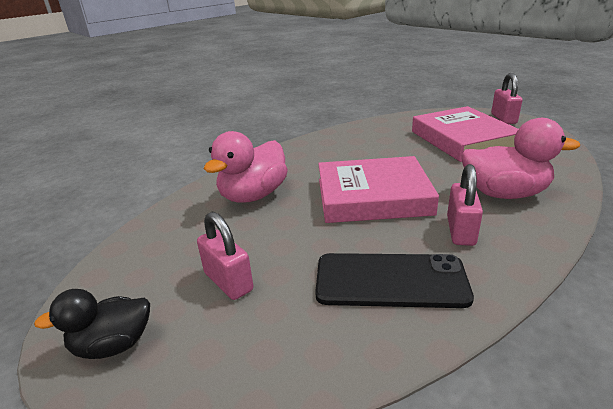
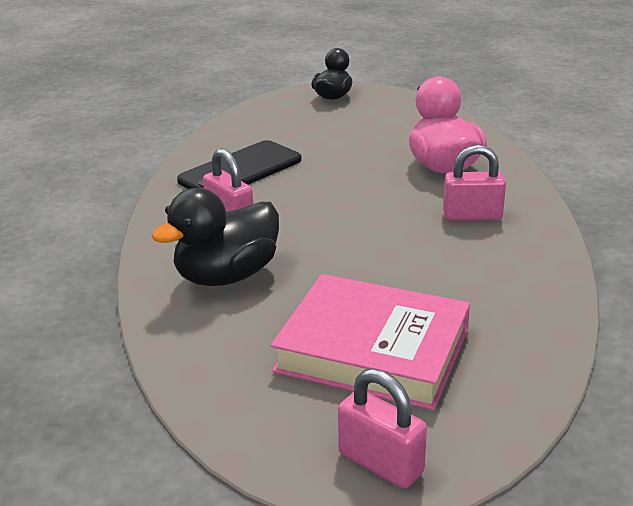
camera: 130 degrees right, 0 degrees up
pink padlock [197,212,253,300] -> pink padlock moved to [443,145,506,221]
pink book [318,156,439,223] -> none
pink duck [461,118,580,199] -> black duck [152,188,279,286]

